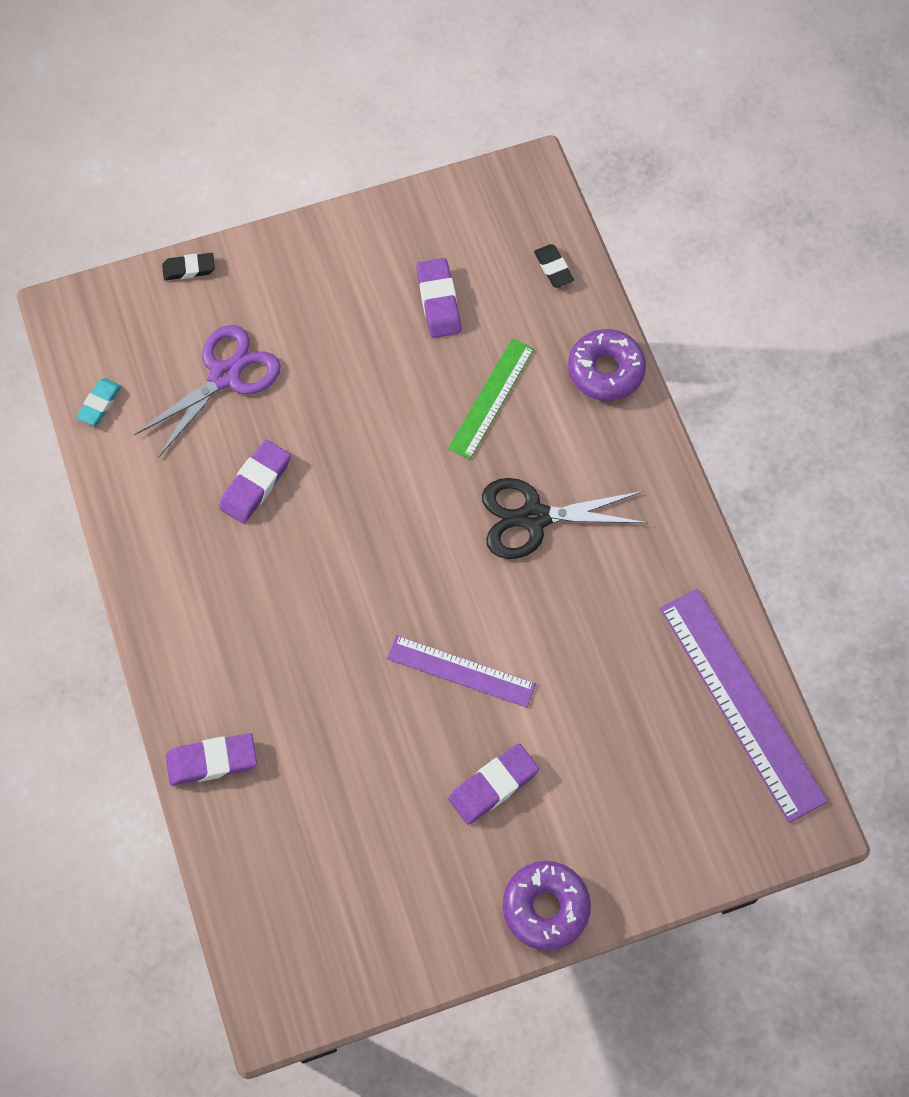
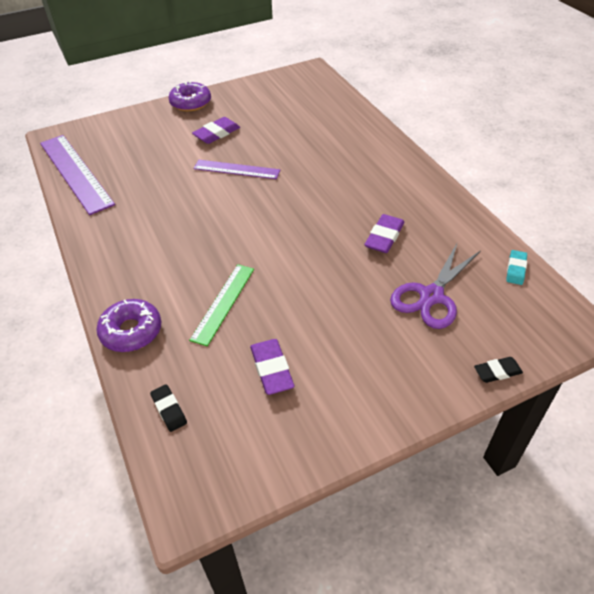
camera: 175 degrees right, 20 degrees down
purple eraser [166,733,257,786] -> none
black scissors [482,478,648,559] -> none

